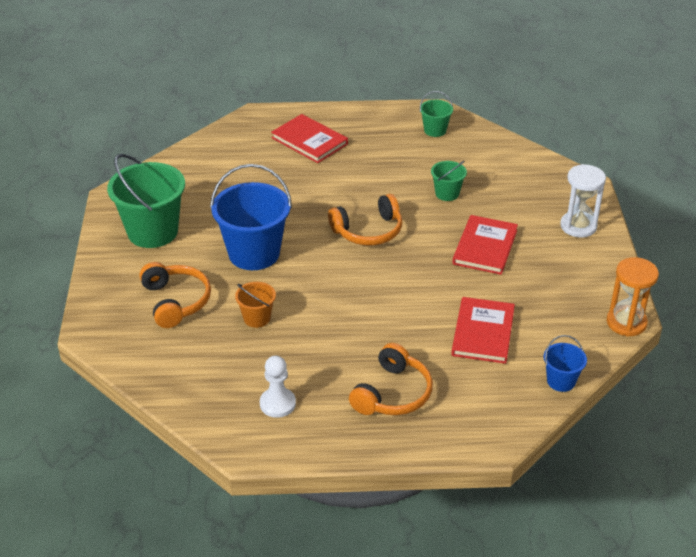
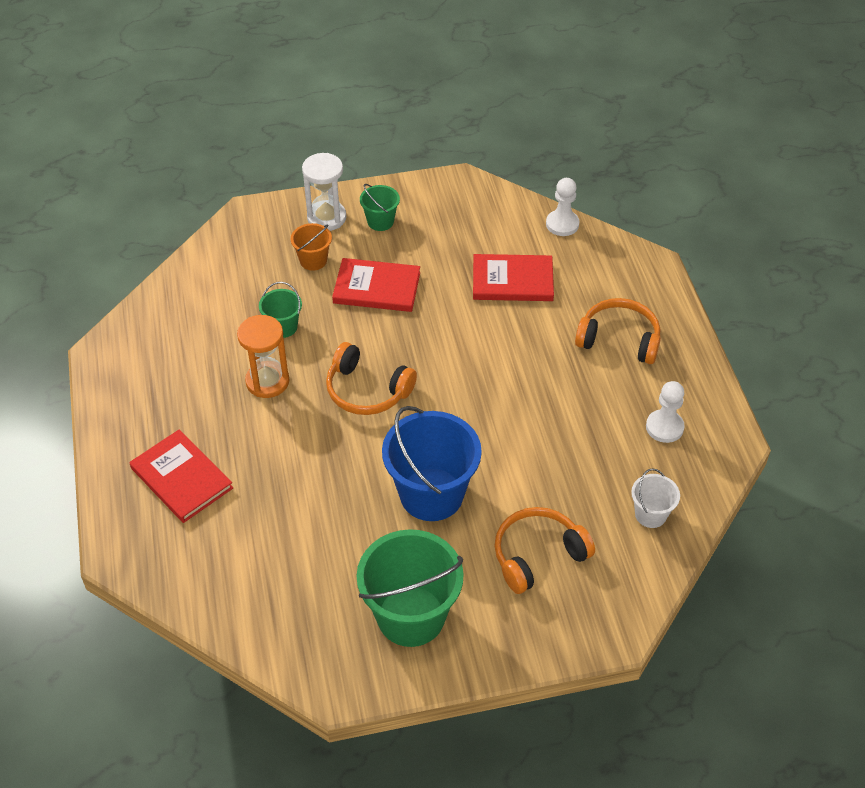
camera: 100 degrees left, 10 degrees up
orange bucket [235,282,276,328] -> orange bucket moved to [291,223,332,271]
red book [271,114,348,163] -> red book turned 75 degrees counterclockwise [130,429,233,523]
orange headphones [328,194,402,245] -> orange headphones turned 150 degrees clockwise [326,342,417,415]
green bucket [420,91,453,137] -> green bucket moved to [360,184,400,231]
blue bucket [543,335,587,392] -> white pawn [546,178,579,236]
orange hourglass [607,257,659,337] -> orange hourglass moved to [237,315,289,398]
none -> white bucket [631,468,680,528]

